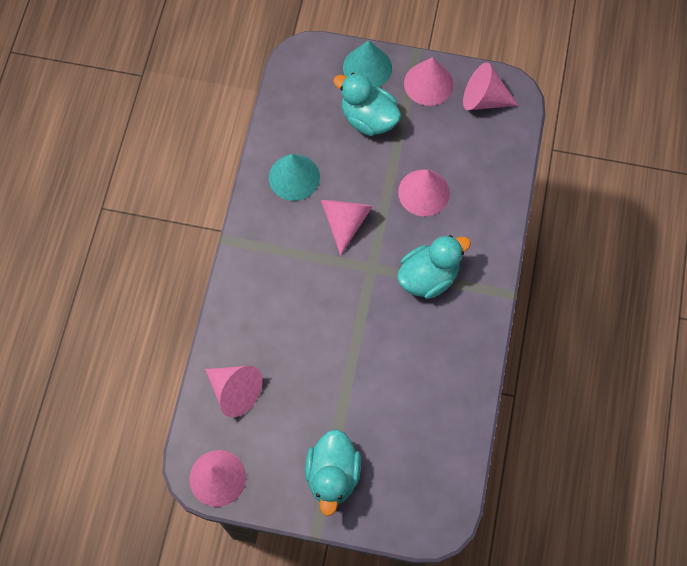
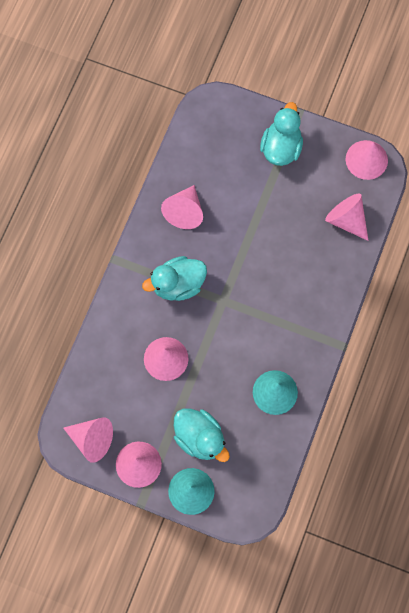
camera: 170 degrees left, 5 degrees up
pink cone [320,200,373,255] -> pink cone moved to [161,185,203,229]

